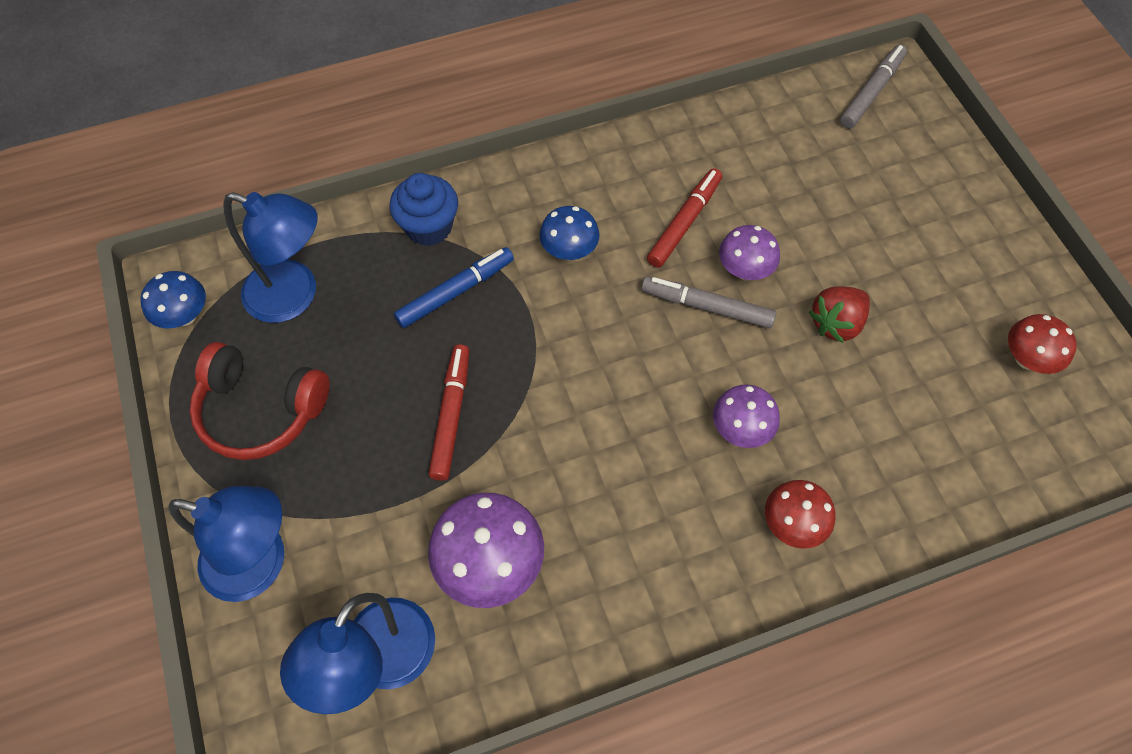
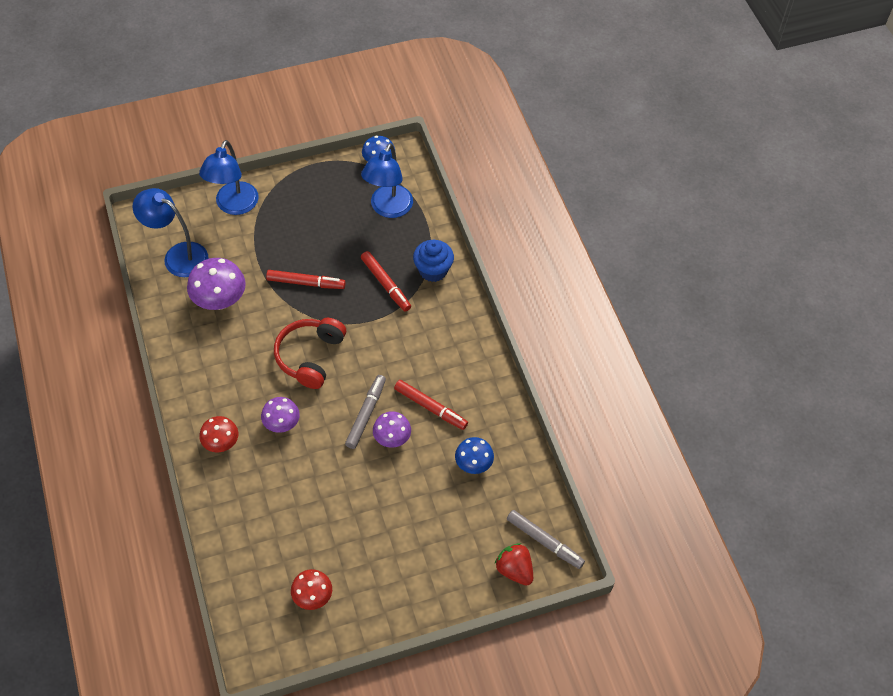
camera: 90 degrees right, 5 degrees down
red headphones [190,342,330,460] -> red headphones moved to [274,318,346,389]
blue marker [394,247,514,328] -> red marker [361,251,411,312]
blue mushroom [539,206,599,260] -> blue mushroom moved to [455,437,494,474]
red strawberry [809,287,870,343] -> red strawberry moved to [495,543,533,586]

